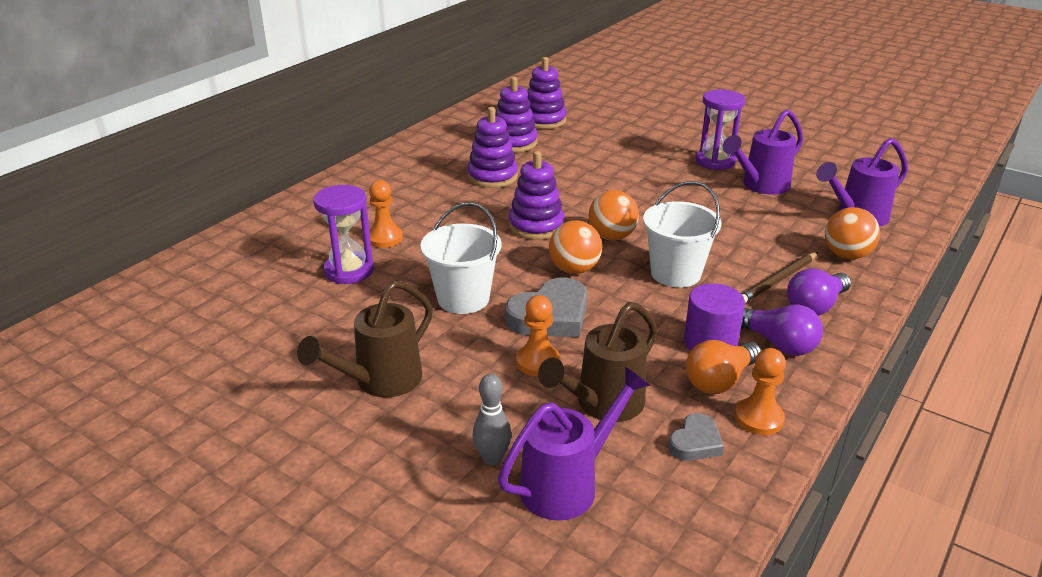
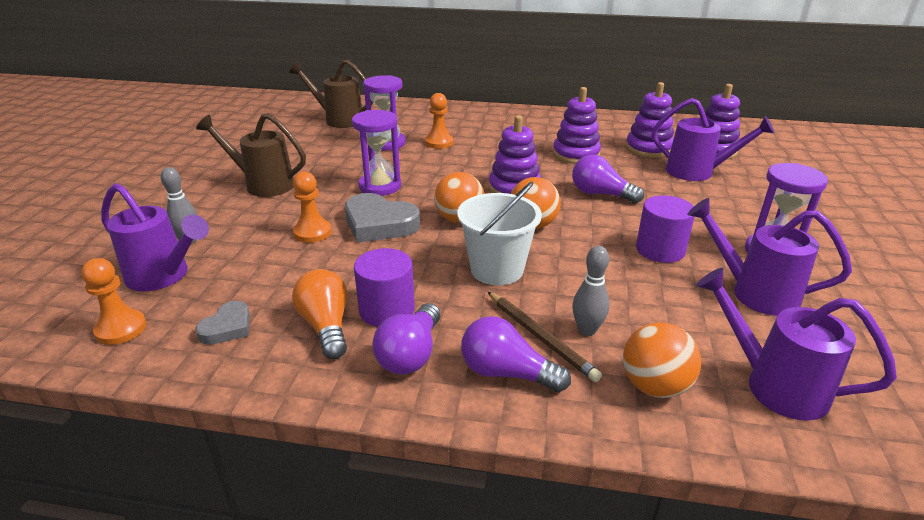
camera: 65 degrees right, 0 degrees up
white bucket [420,202,502,314] -> purple hourglass [352,110,401,196]
brown watering can [538,302,657,422] -> brown watering can moved to [289,59,373,128]
grey heart [668,413,724,461] -> grey heart turned 75 degrees counterclockwise [195,301,250,345]
orange light bulb [686,340,761,394] -> orange light bulb turned 45 degrees clockwise [292,269,347,359]
orange pawn [735,348,786,435] -> orange pawn moved to [81,258,147,345]
brown pencil [742,252,818,303] -> brown pencil turned 150 degrees counterclockwise [488,292,602,382]
none -> purple light bulb [572,155,644,203]
none -> grey bowling pin [572,246,609,336]
none -> purple cylinder [636,195,695,263]
none -> purple watering can [652,98,775,181]

